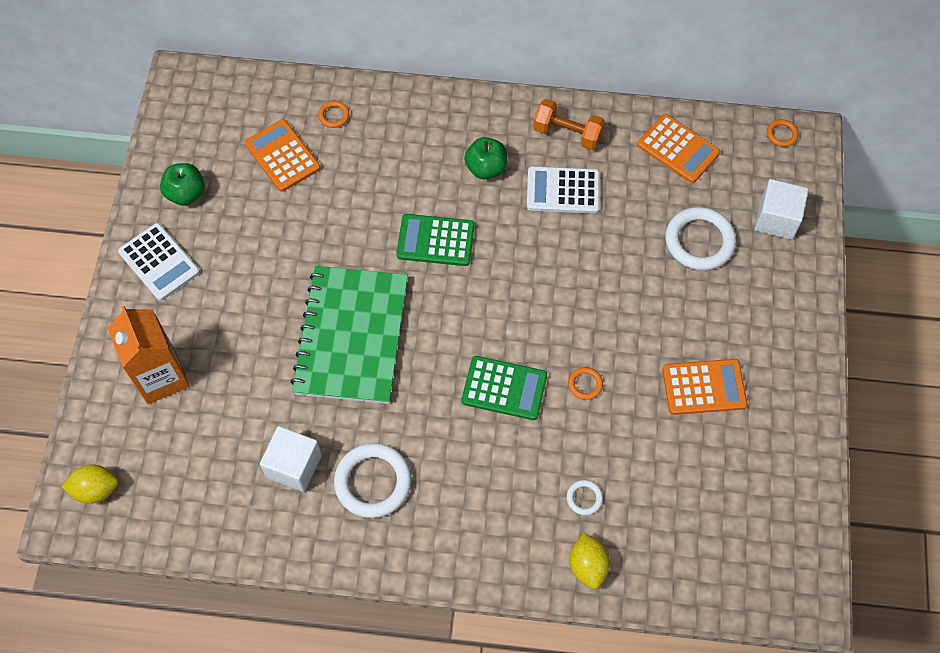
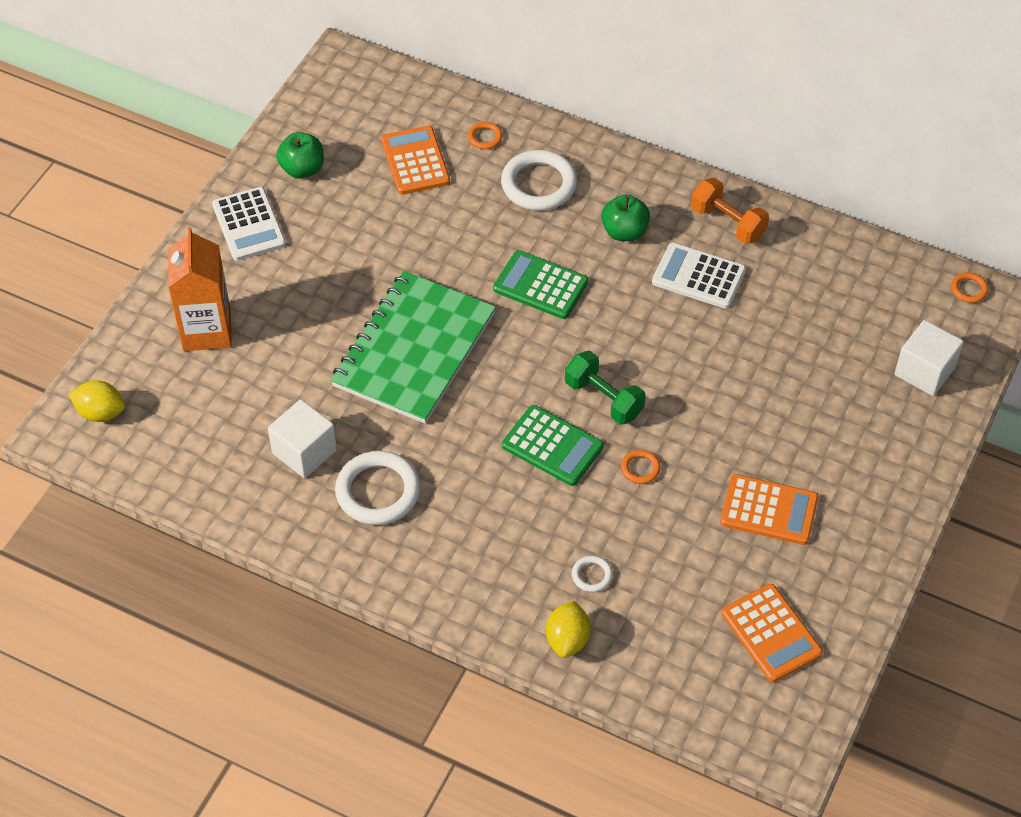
camera: 20 degrees right, 10 degrees down
orange calculator [637,114,720,183] -> orange calculator moved to [722,584,823,682]
white ring [665,207,736,271] -> white ring moved to [501,150,577,211]
none -> green dumbbell [565,351,646,425]

